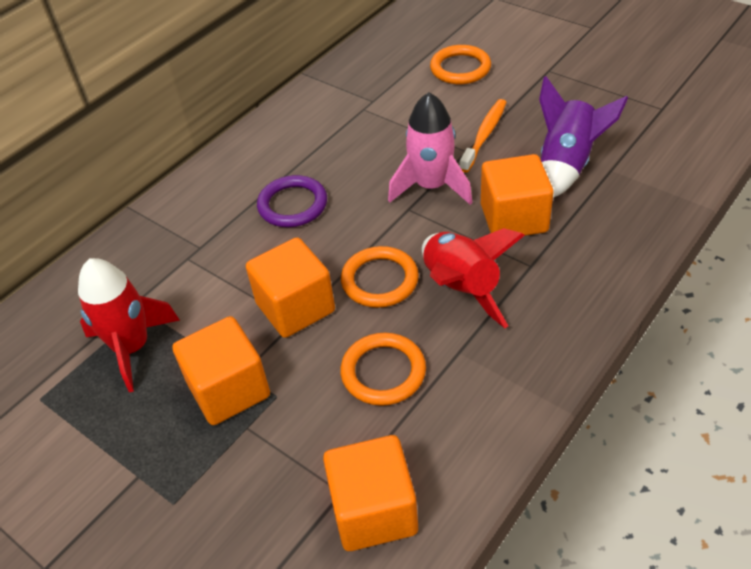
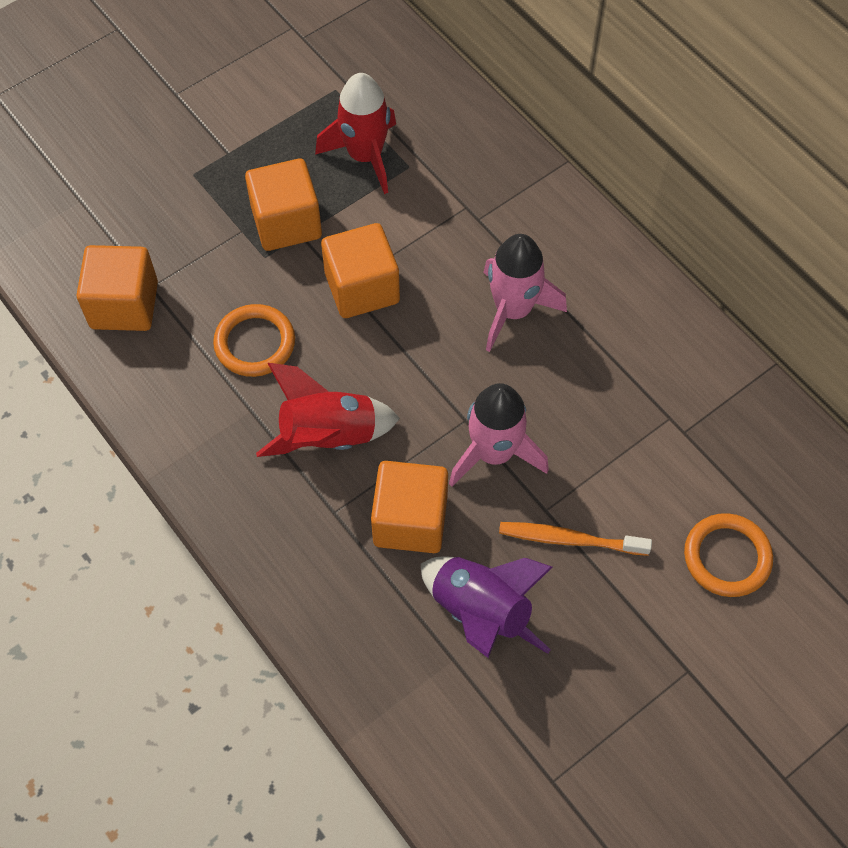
camera: 100 degrees right, 15 degrees up
purple ring [257,175,327,227] -> pink rocket [483,234,567,352]
orange ring [341,246,419,308] -> none
orange toothbrush [460,99,507,173] -> orange toothbrush turned 150 degrees clockwise [499,522,652,556]

